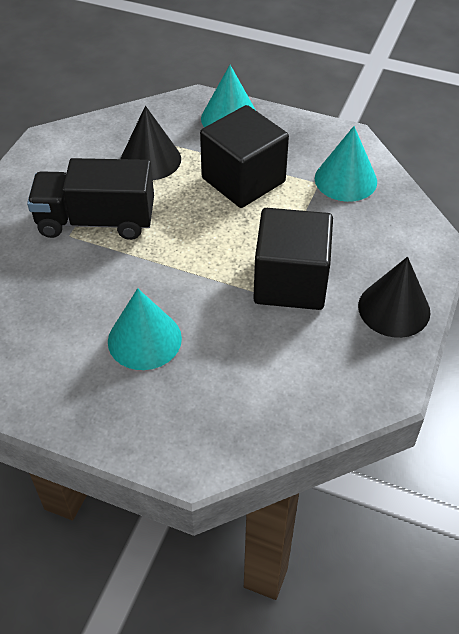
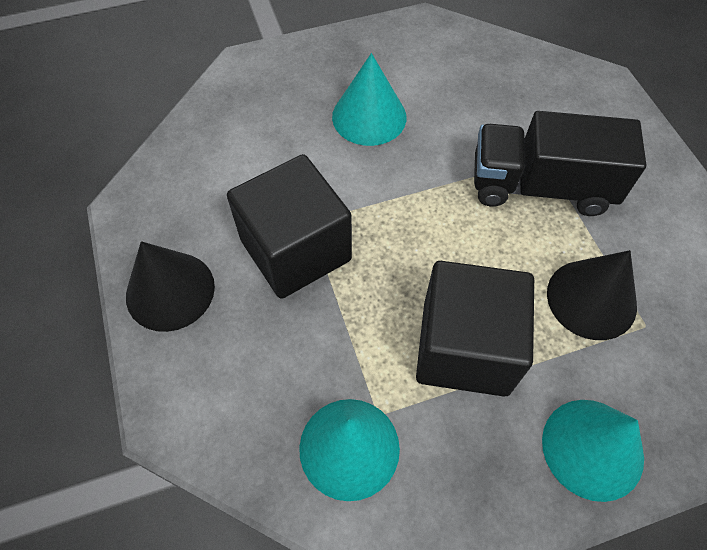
camera: 140 degrees right, 10 degrees up
black truck [27,158,154,240] -> black truck turned 135 degrees counterclockwise [474,111,646,216]

